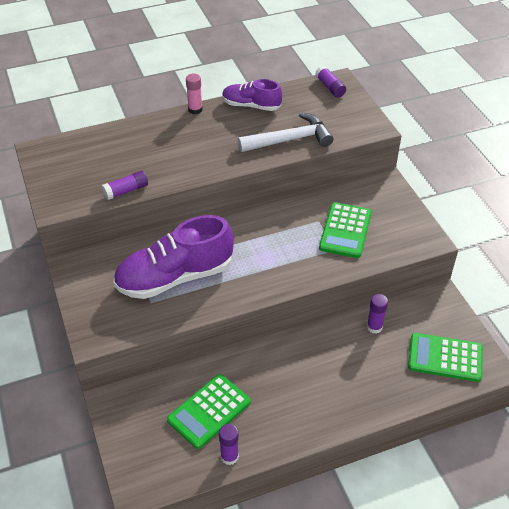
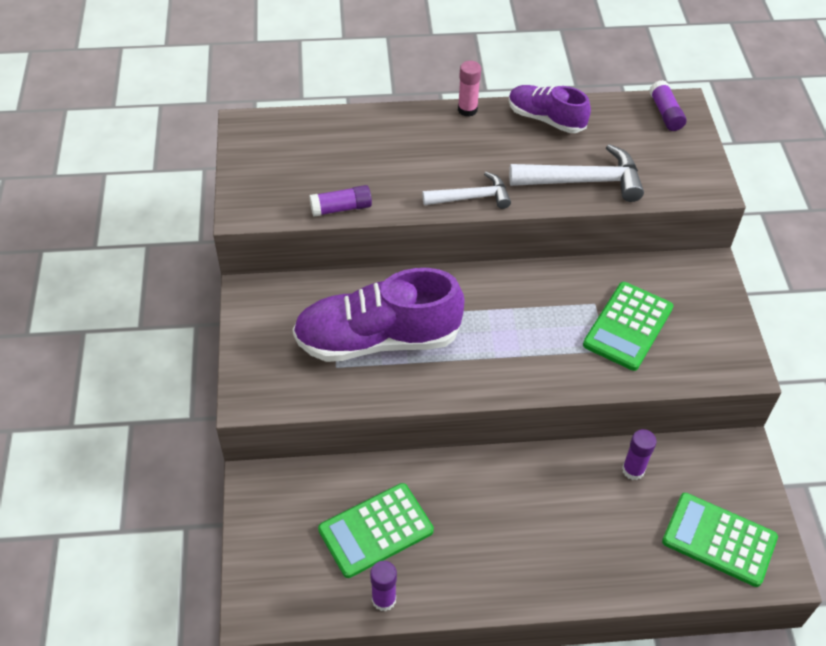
camera: 15 degrees right, 5 degrees up
none -> white hammer [422,172,511,209]

